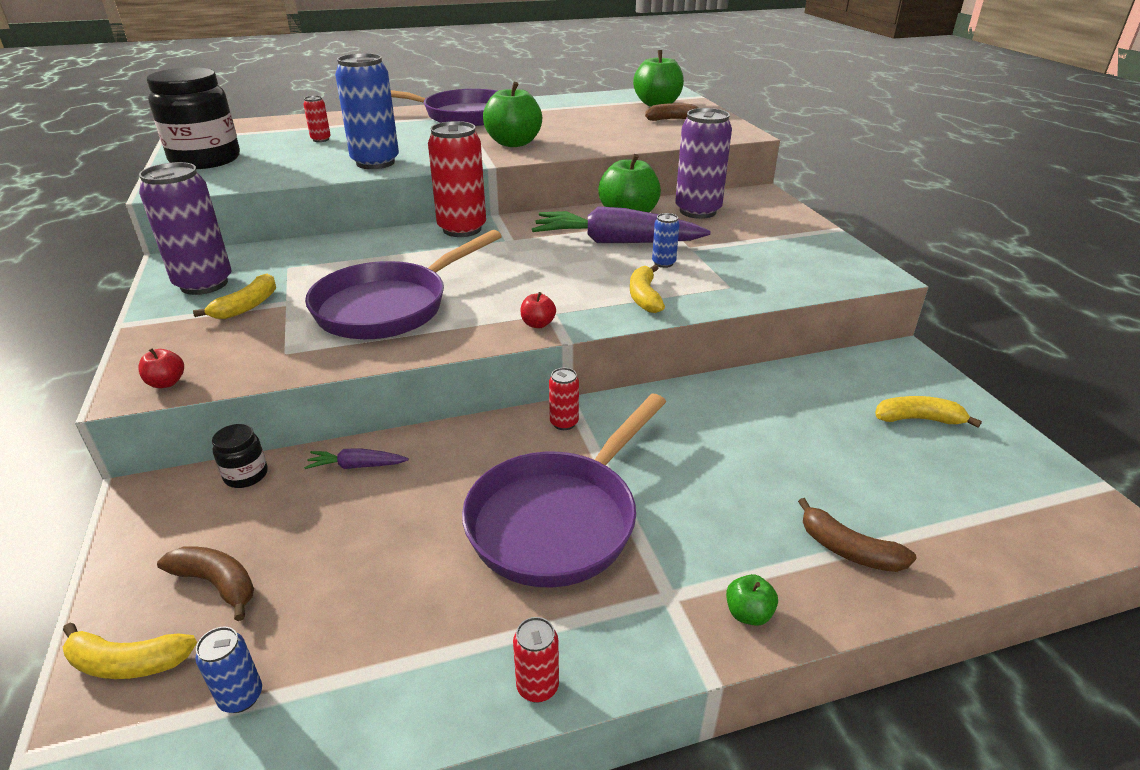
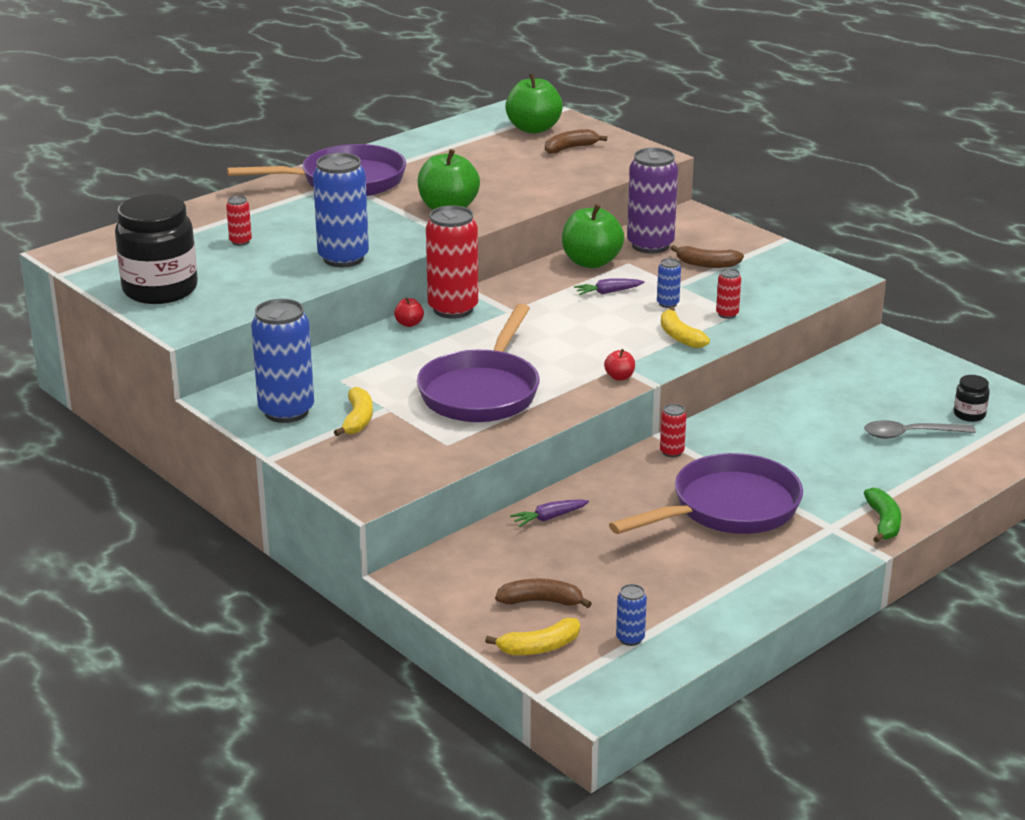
camera: 25 degrees left, 5 degrees down
red apple [138,348,184,388] -> red apple moved to [394,297,424,327]
purple can [139,162,232,295] -> blue can [251,299,314,423]
black jar [212,424,268,488] -> black jar moved to [954,375,990,422]
purple pan [462,394,666,587] -> purple pan turned 135 degrees counterclockwise [609,453,803,534]
red can [513,617,559,703] -> red can moved to [716,268,741,319]
purple carrot [532,206,711,243] -> purple carrot [574,279,645,295], size x0.42
green apple [726,574,778,626] -> green banana [864,488,901,543]
brown banana [798,498,916,572] -> brown banana moved to [671,245,744,268]
yellow banana [875,396,982,428] -> none
none -> grey spoon [864,420,976,439]

